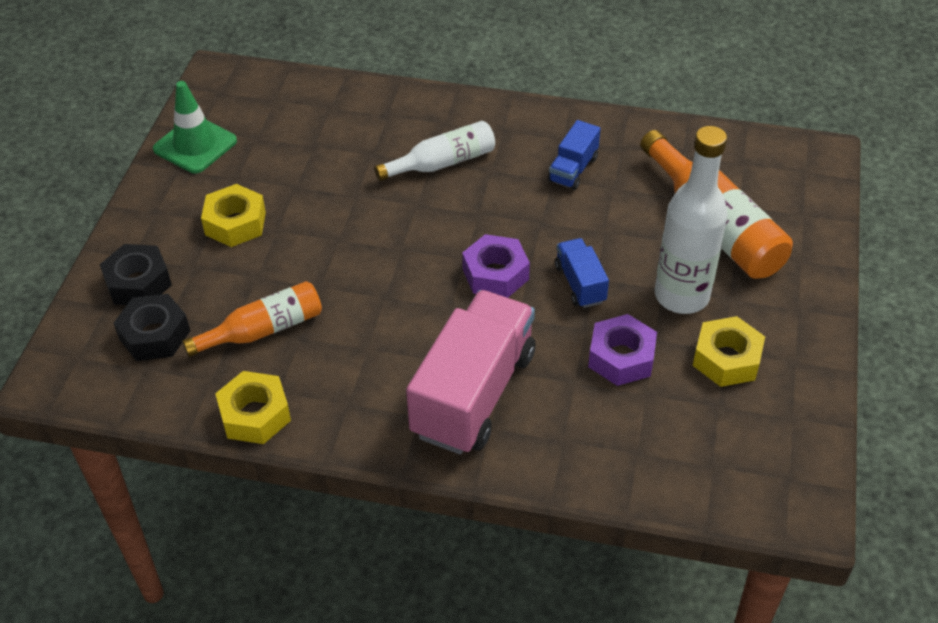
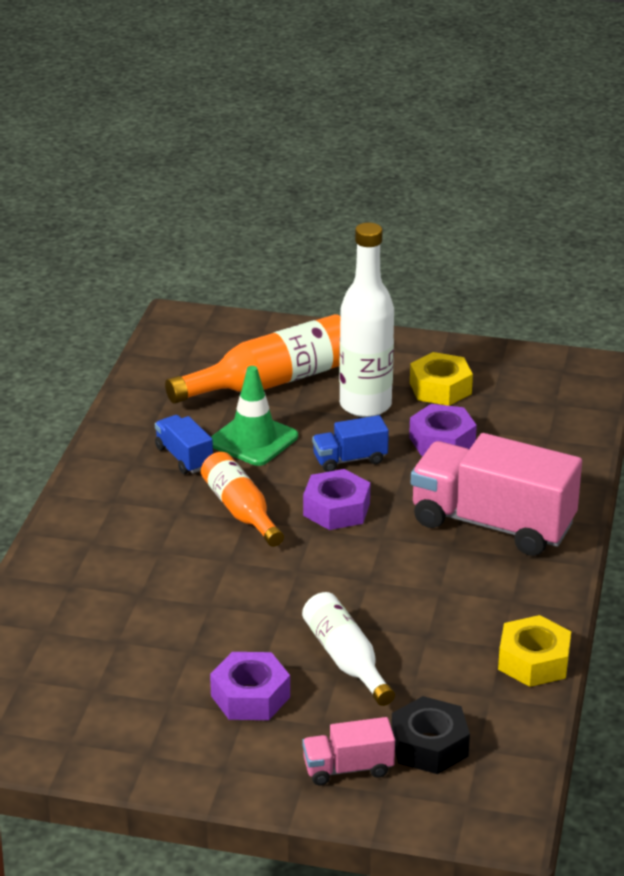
camera: 90 degrees left, 15 degrees down
black nut [100,244,172,305] -> pink truck [302,717,395,785]
green traffic cone [153,81,237,173] -> green traffic cone moved to [211,366,298,466]
orange bottle [182,281,322,357] -> orange bottle moved to [201,452,284,547]
yellow nut [201,184,266,247] -> purple nut [210,652,290,720]
white bottle [374,121,495,181] -> white bottle moved to [302,592,395,706]
blue truck [548,120,601,190] -> blue truck turned 150 degrees counterclockwise [155,415,213,474]

